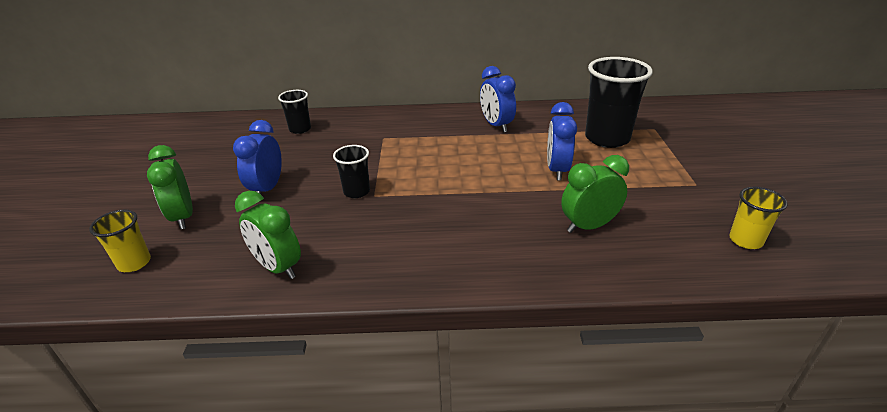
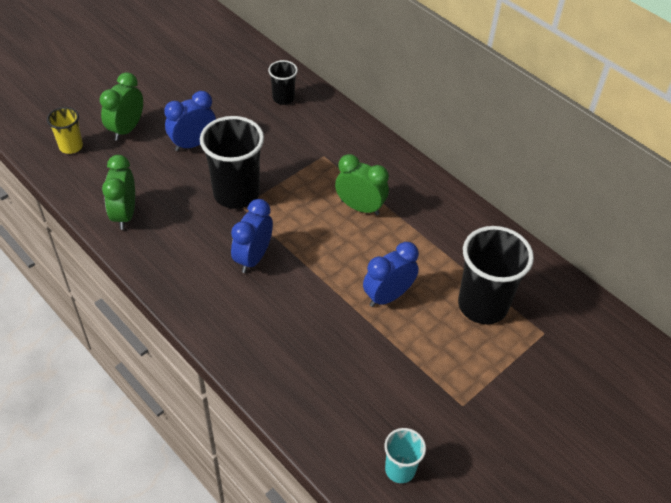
camera: 45 degrees right, 15 degrees up
black cup [333,145,370,198] -> black cup [200,116,264,209], size x1.89
blue clock [480,66,516,132] -> blue clock moved to [231,199,273,273]
green clock [561,155,629,233] -> green clock moved to [335,154,389,215]
yellow cup [729,187,788,249] -> turquoise cup [384,428,426,483]

